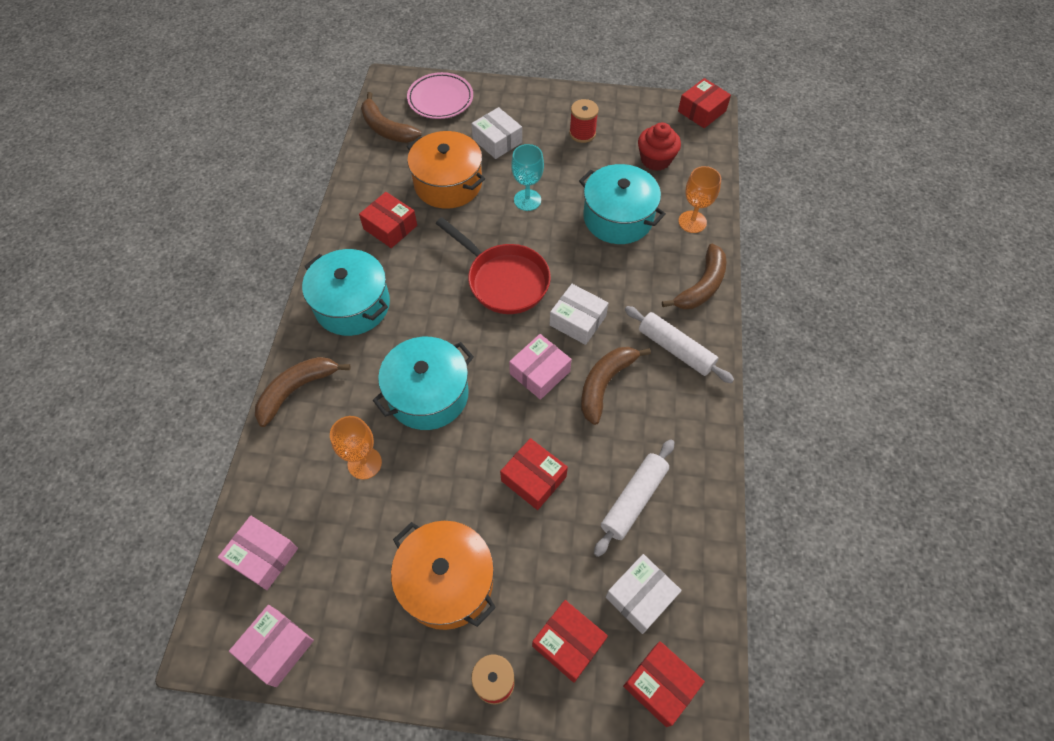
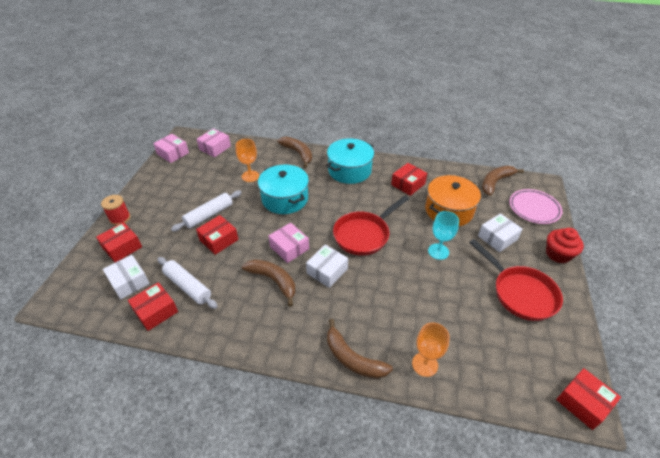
camera: 95 degrees right, 15 degrees down
orange pot [391,521,496,630] -> none
red spool [569,99,599,143] -> red pan [469,239,563,321]
turquoise pot [579,164,666,244] -> none
red box [623,641,705,727] -> red box moved to [128,282,178,331]
white rolling pin [625,306,734,383] -> white rolling pin moved to [171,191,242,232]
red cupcake [638,122,681,171] -> red cupcake moved to [546,228,584,263]

